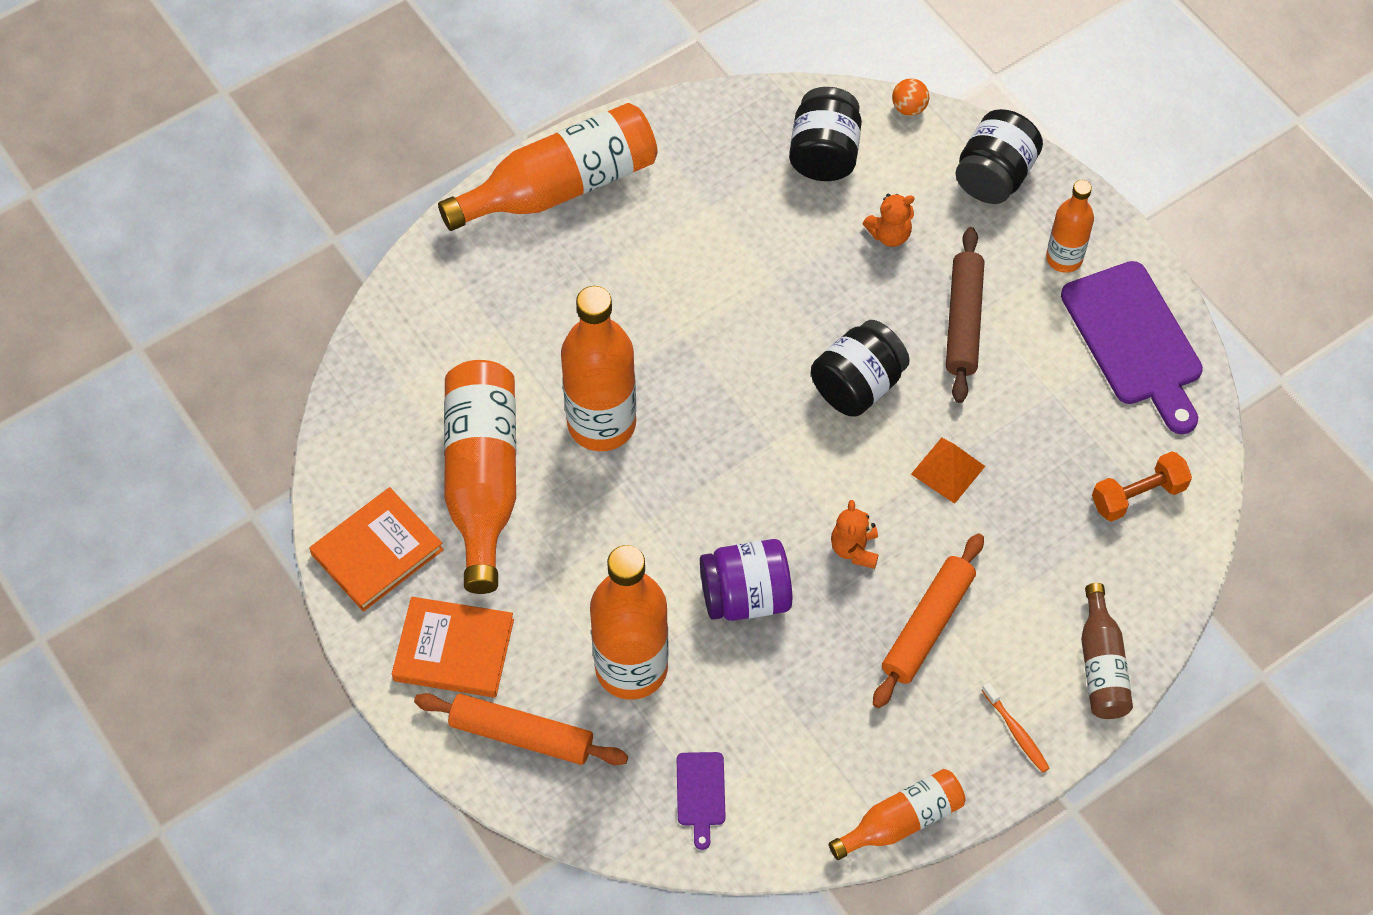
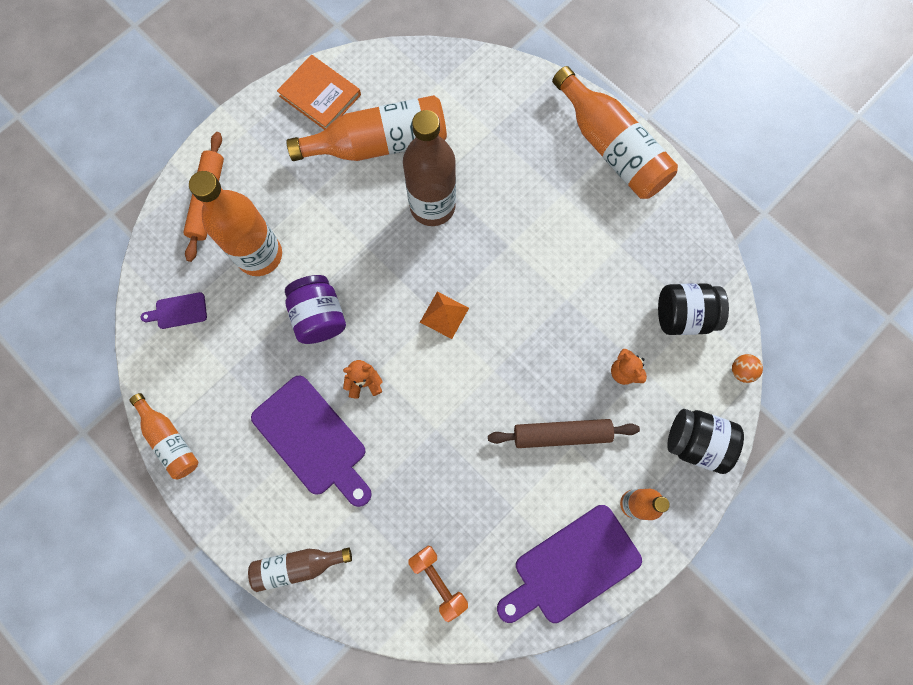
camera: 80 degrees right, 15 degrees up
orange book [392,597,514,698] -> none
orange bottle [561,286,636,451] -> brown bottle [403,110,456,226]
black jar [811,320,910,417] -> none
orange rolling pin [873,533,984,708] -> purple cutting board [251,375,372,507]
orange pyramid [911,438,985,504] -> orange pyramid moved to [420,292,469,339]
orange toothbrush [982,682,1049,773] -> none

